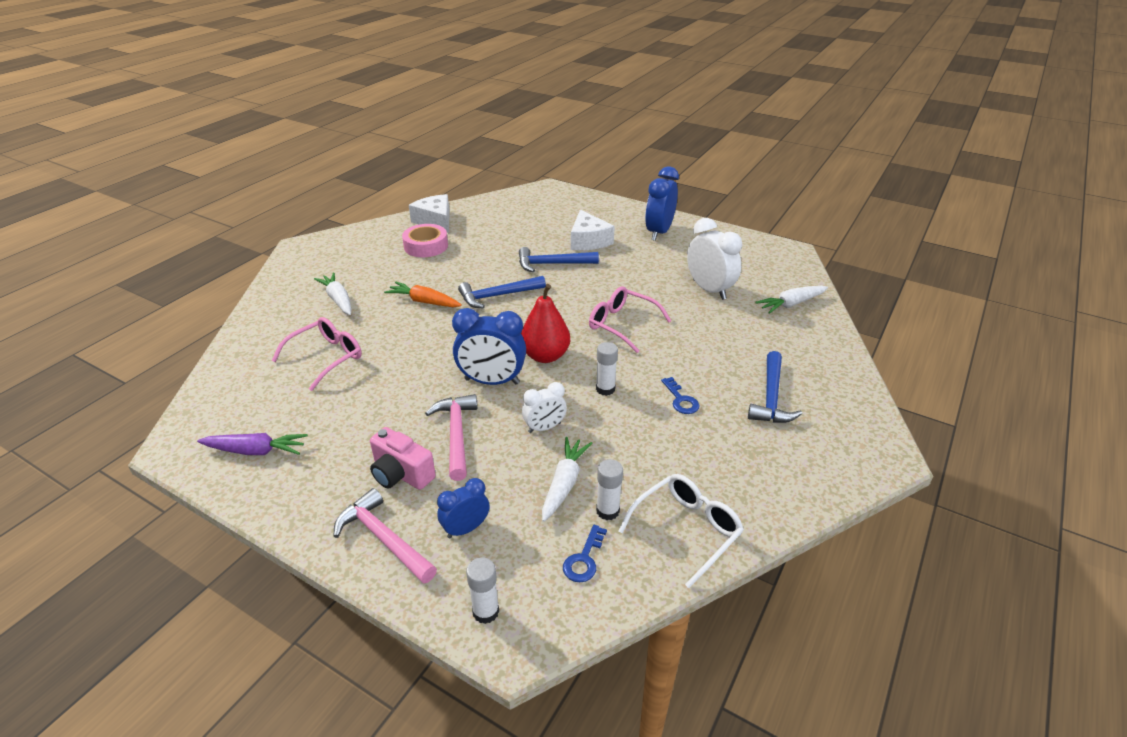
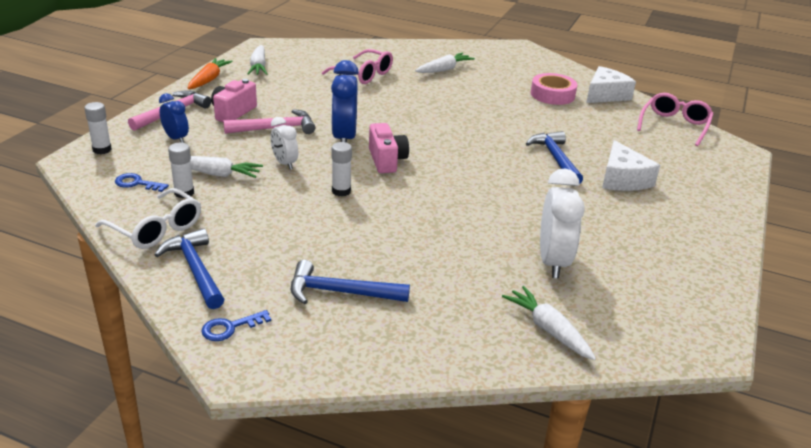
camera: 80 degrees right, 5 degrees down
purple carrot [197,433,308,455] -> white carrot [247,45,267,75]
orange carrot [384,282,462,307] -> orange carrot moved to [188,58,233,89]
blue hammer [458,276,546,308] -> blue hammer moved to [154,228,224,309]
red pear [521,284,570,363] -> pink camera [369,123,409,173]
white cheese [571,210,615,250] -> white cheese turned 75 degrees counterclockwise [602,140,660,191]
pink glasses [589,286,672,353] -> pink glasses moved to [637,93,713,146]
blue clock [645,166,679,241] -> none
blue key [661,377,700,414] -> blue key moved to [201,310,271,341]
white clock [687,218,742,300] -> white clock turned 45 degrees counterclockwise [540,169,585,279]

